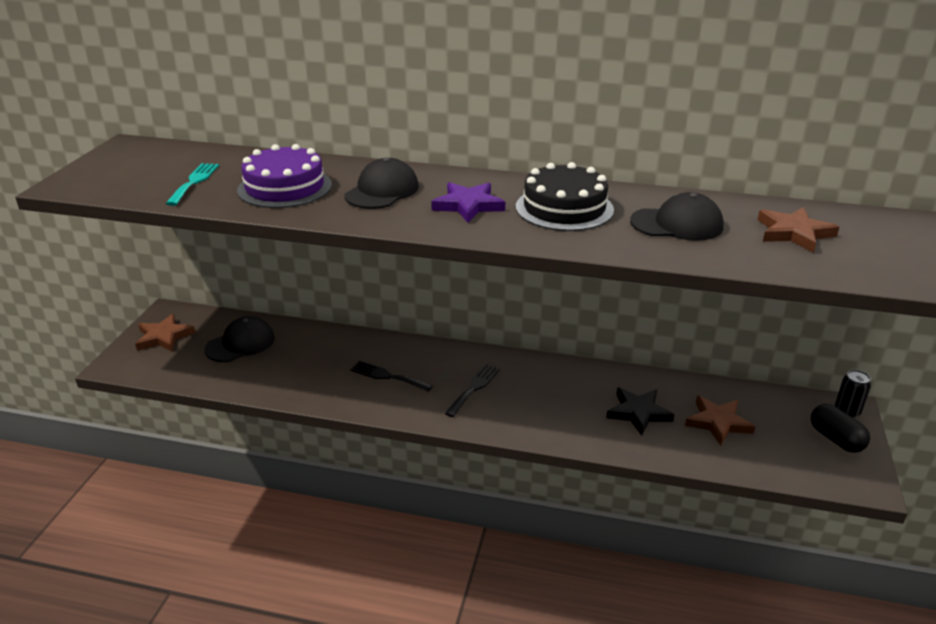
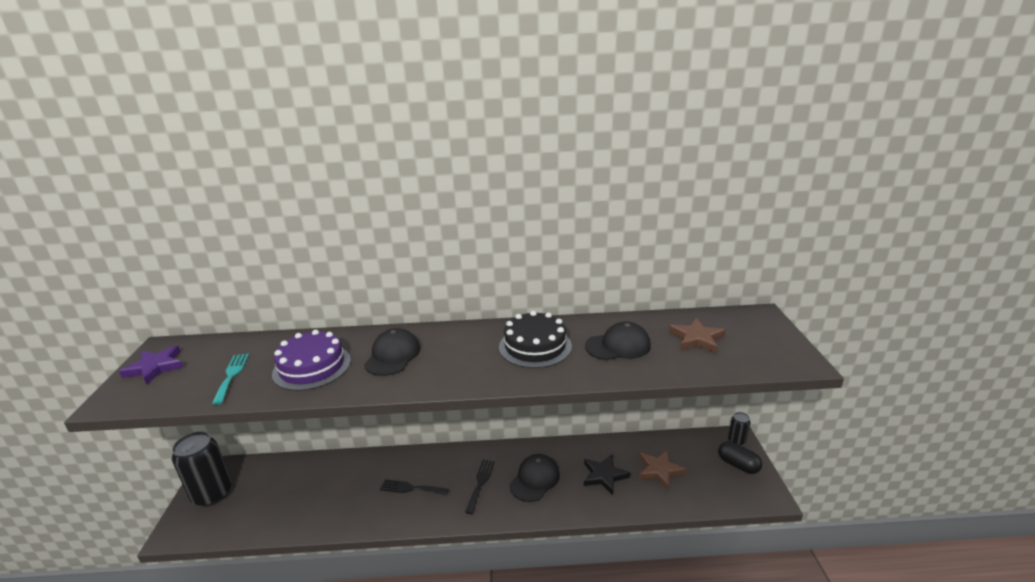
camera: 15 degrees left, 5 degrees down
brown star [135,314,195,352] -> black can [172,431,232,507]
black cap [204,316,275,362] -> black cap moved to [510,454,560,502]
purple star [431,182,505,223] -> purple star moved to [119,346,184,385]

